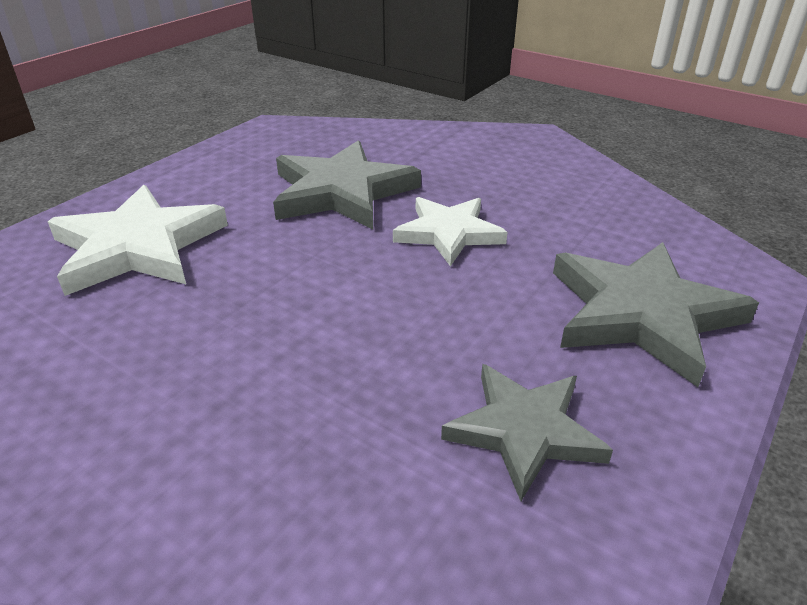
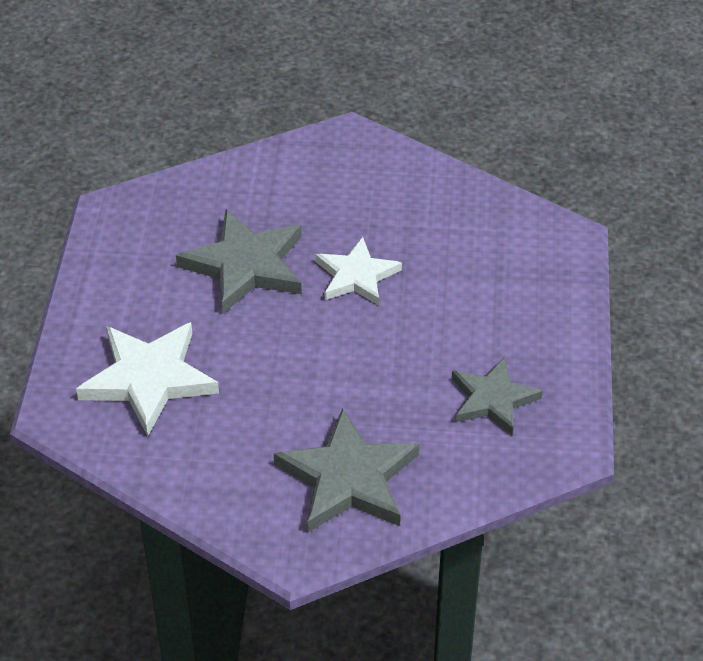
camera: 30 degrees left, 10 degrees up
grey star [553,242,759,387] -> grey star moved to [274,408,419,532]

